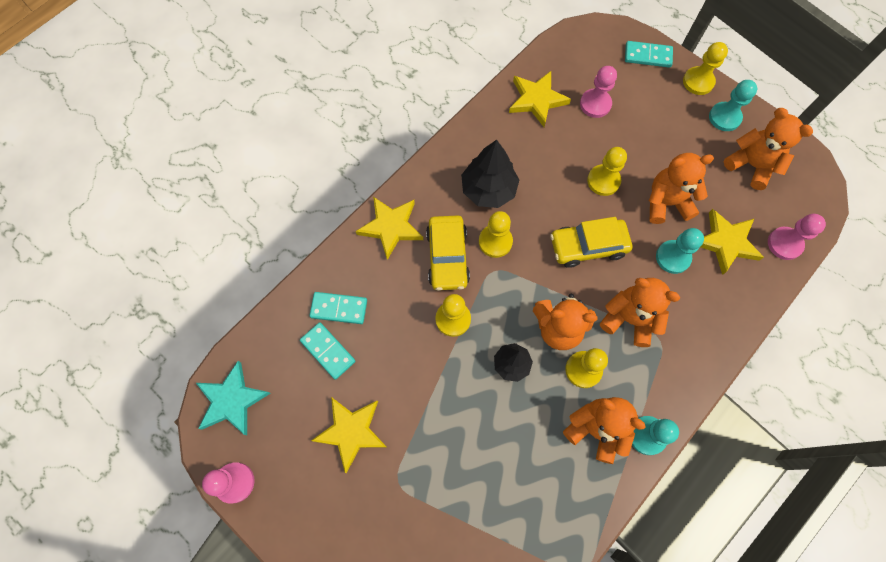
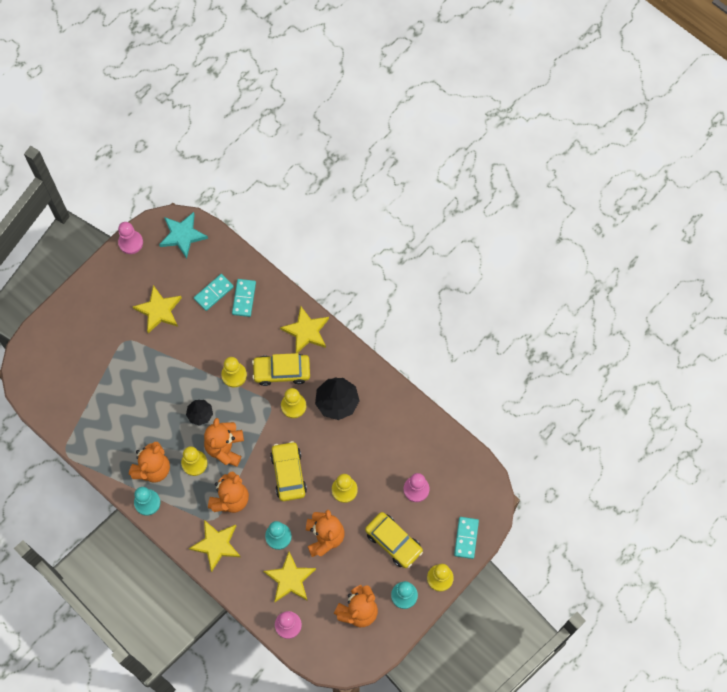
camera: 90 degrees right, 0 degrees up
yellow star [509,71,571,127] -> yellow star moved to [189,520,241,572]
none -> yellow car [365,512,423,568]

